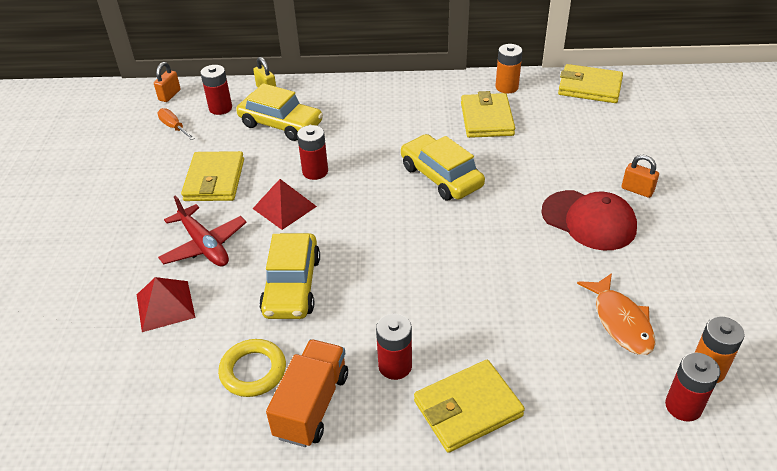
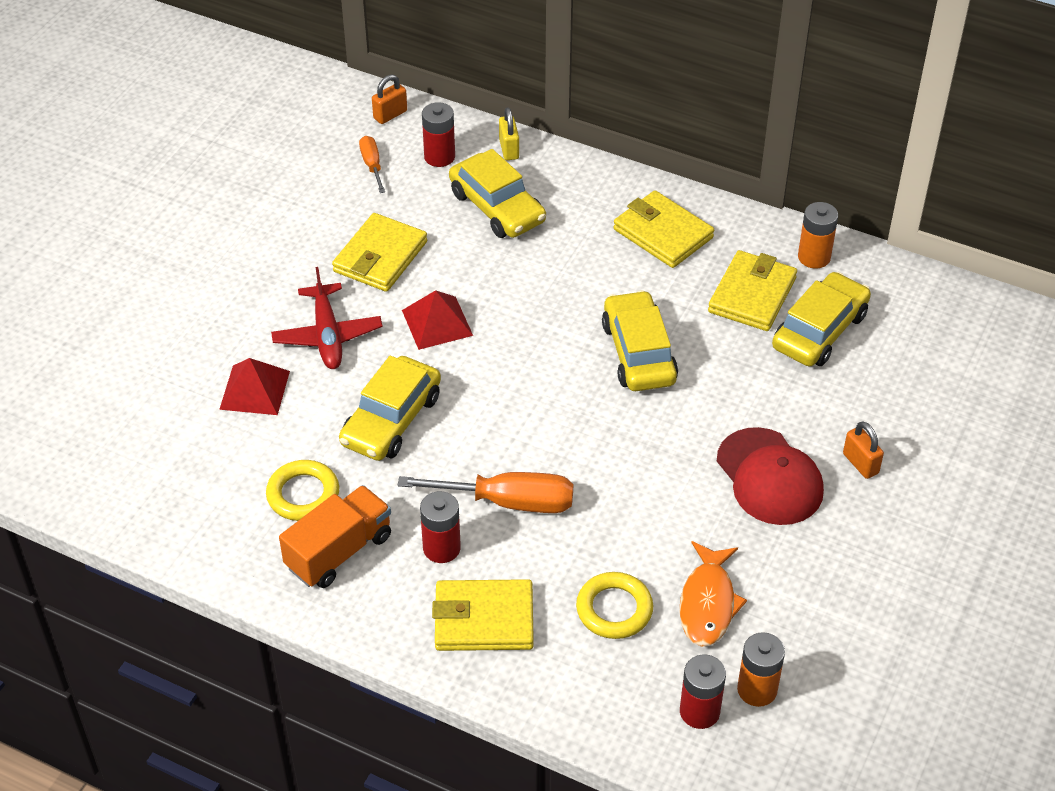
camera: 25 degrees right, 5 degrees up
red battery [297,125,328,180] -> none
yellow wallet [558,64,623,103] -> yellow wallet moved to [614,190,714,268]
none -> orange screwdriver [398,472,573,513]
none -> yellow ring [576,572,653,639]
none -> yellow car [772,272,871,366]

